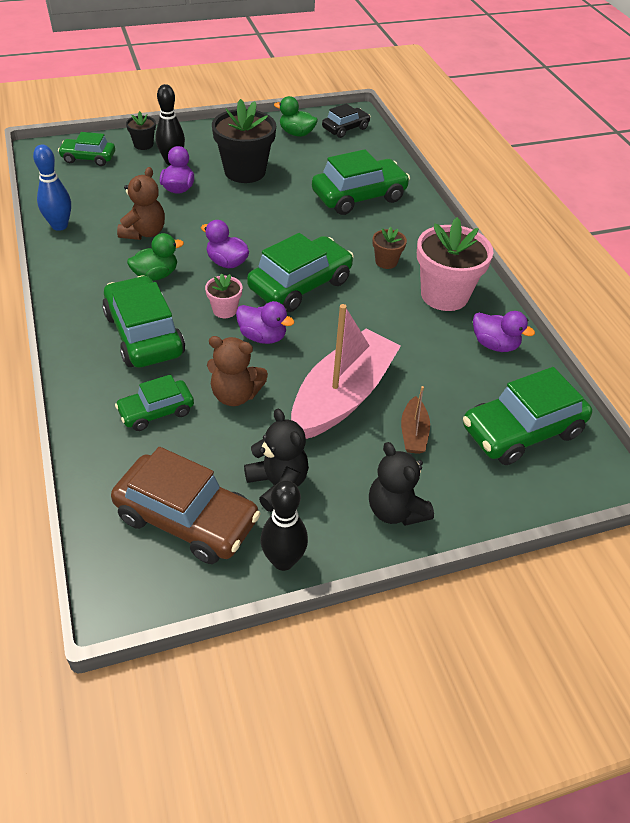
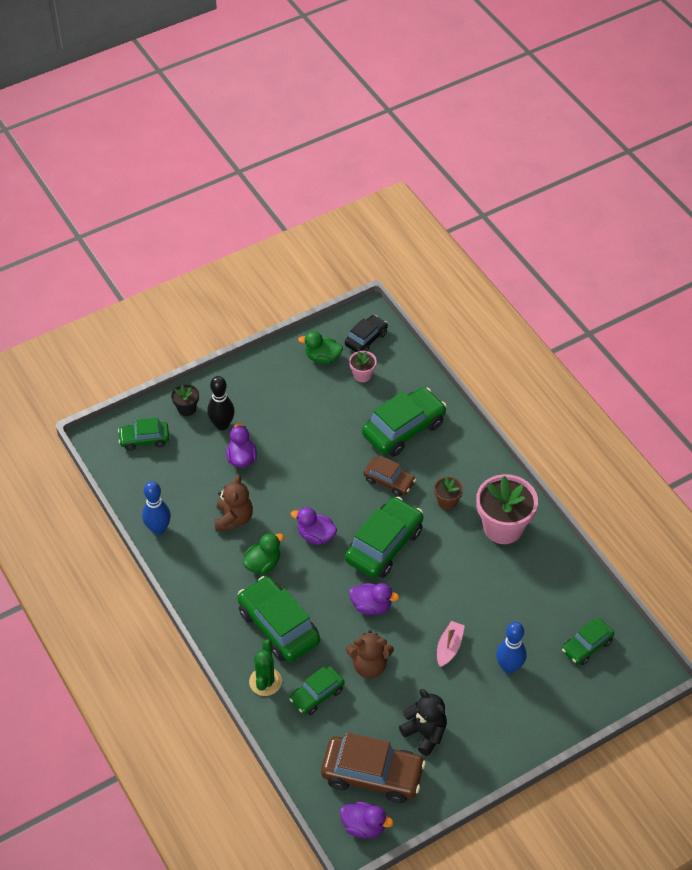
camera: 10 degrees left, 5 degrees up
pink flower pot [205,273,242,318] -> pink flower pot moved to [349,351,377,382]
black flower pot [212,99,276,183] -> none
black bowling pin [261,480,308,571] -> none
pink boat [291,304,401,439] -> pink boat [437,621,465,667], size x0.44
black teddy bear [369,442,434,526] -> none
brown boat [401,386,430,454] -> blue bowling pin [496,622,526,674]
green car [463,367,592,465] -> green car [562,618,614,665], size x0.58
purple duck [473,311,535,352] -> purple duck moved to [340,801,393,838]
none -> green cactus [249,639,282,696]
none -> brown car [363,456,416,497]

